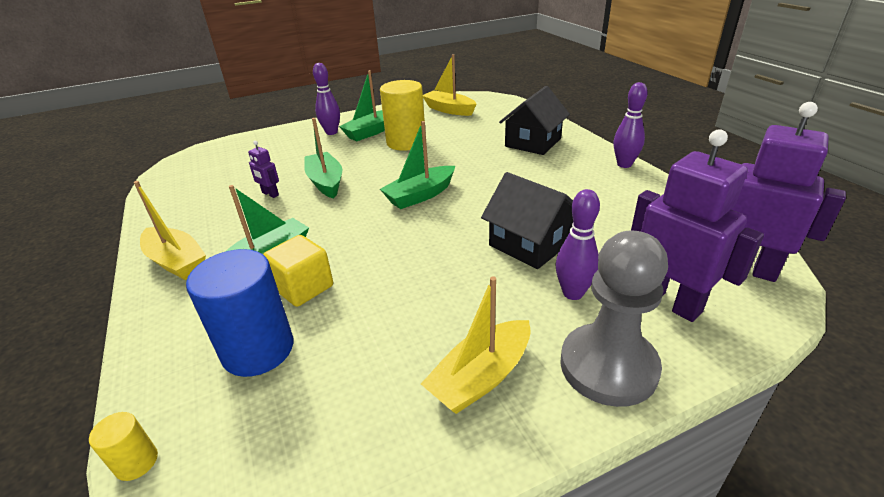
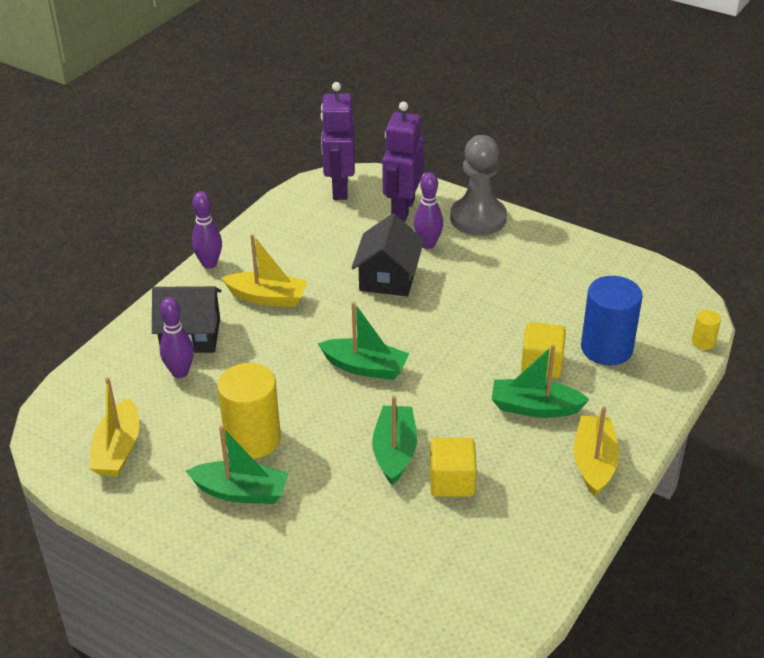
camera: 125 degrees left, 5 degrees up
purple robot [248,141,279,198] -> yellow cube [430,438,477,497]
green boat [304,118,342,199] -> green boat turned 150 degrees clockwise [372,396,417,485]
purple bowling pin [313,63,340,135] -> purple bowling pin moved to [160,297,194,378]
yellow boat [421,276,531,414] -> yellow boat moved to [222,234,308,307]

